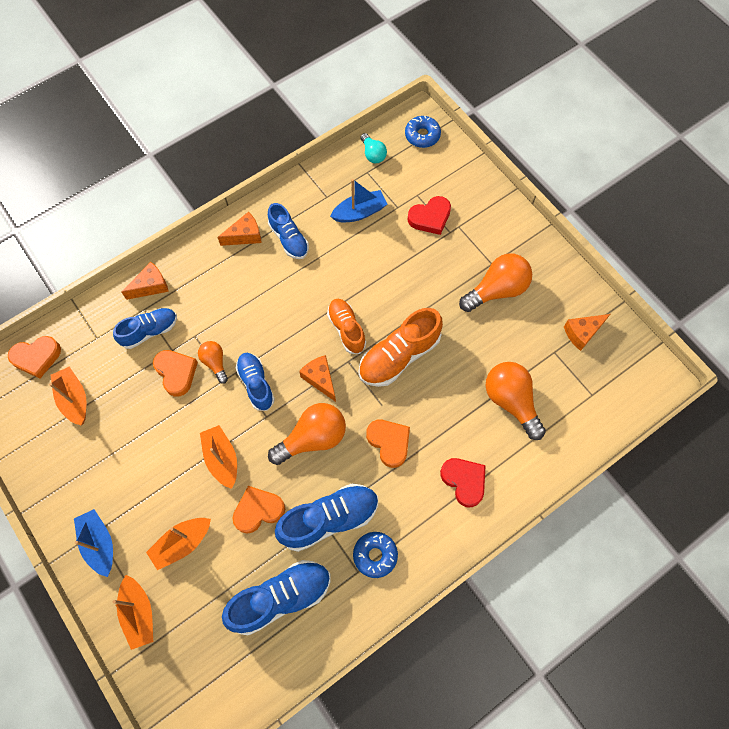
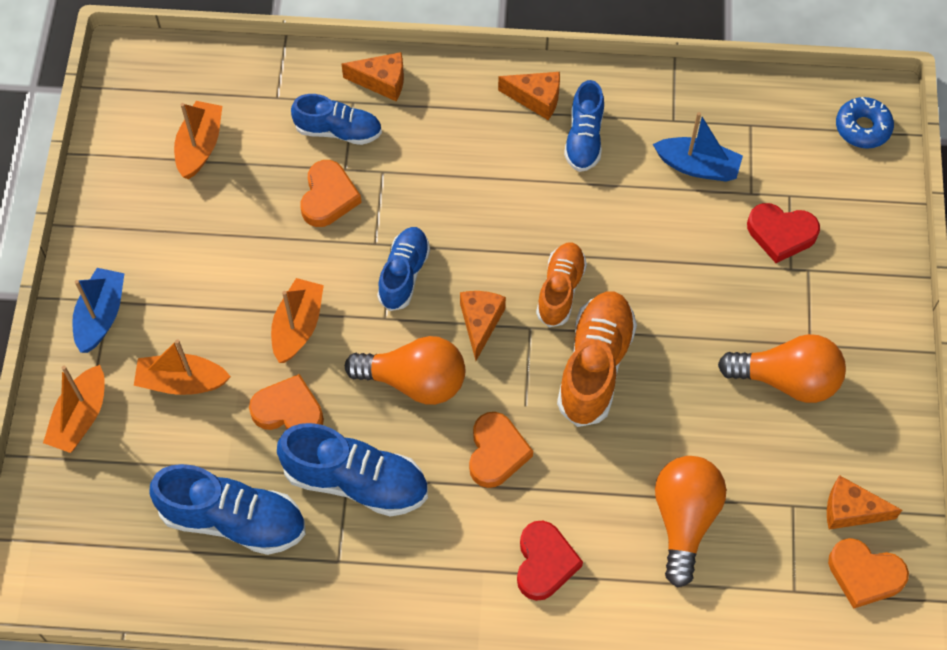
camera: 40 degrees right, 5 degrees down
orange heart [8,336,61,379] -> orange heart moved to [828,538,909,609]
orange light bulb [198,341,228,384] -> none
blue donut [353,532,398,578] -> none
orange shoe [358,308,443,387] -> orange shoe turned 105 degrees clockwise [557,291,637,427]
turquoise light bulb [361,133,387,163] -> none

